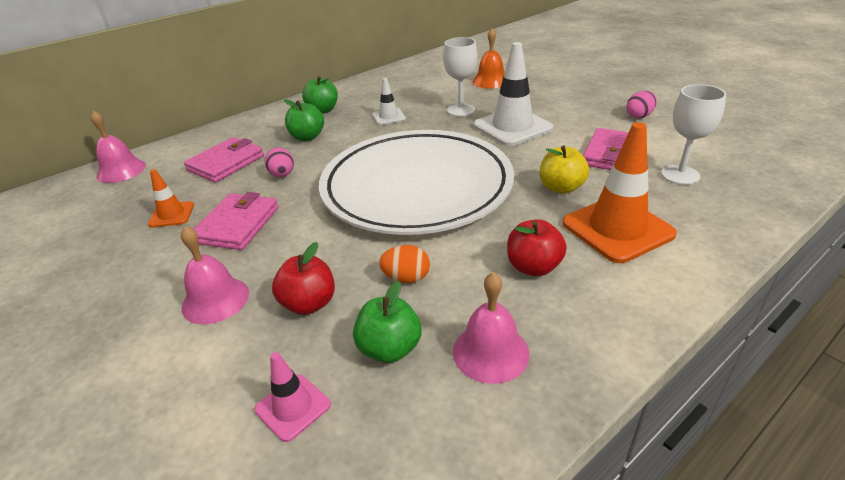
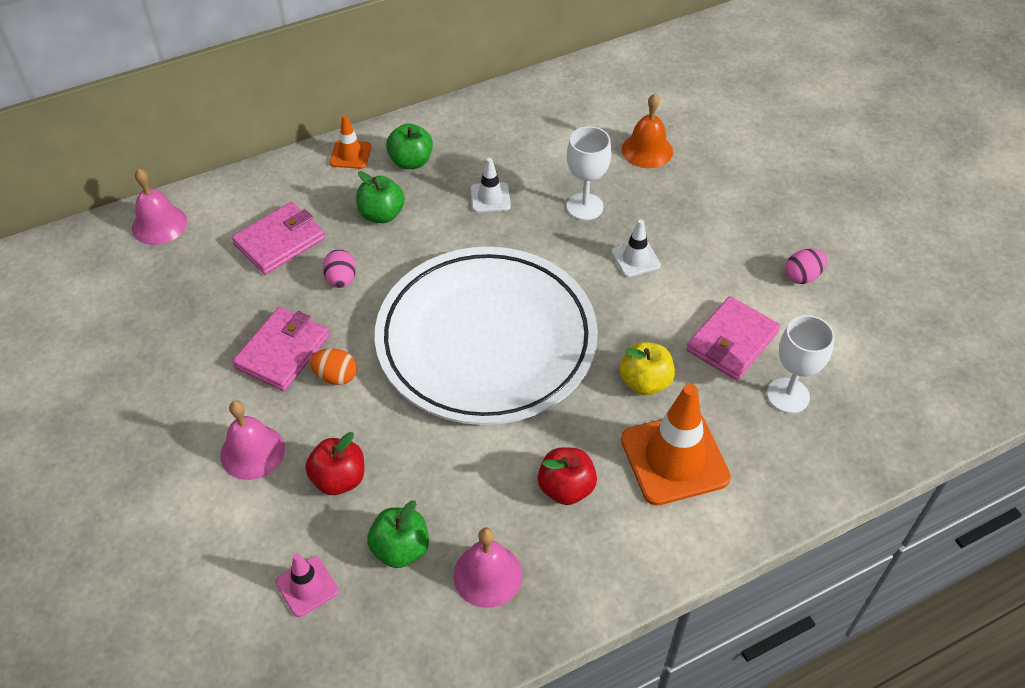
camera: 10 degrees right, 15 degrees up
orange traffic cone [148,169,194,228] -> orange traffic cone moved to [330,115,371,169]
orange egg [379,245,430,283] -> orange egg moved to [310,348,357,385]
white traffic cone [473,42,554,146] -> white traffic cone [611,219,661,277], size x0.51

